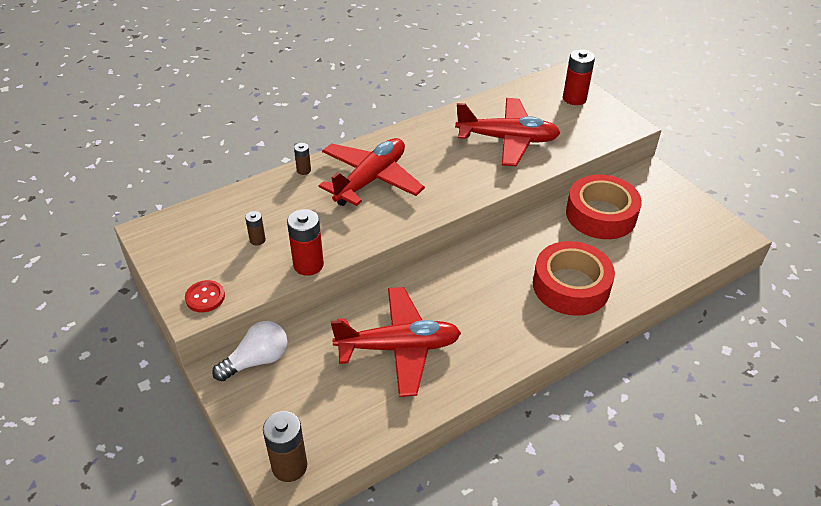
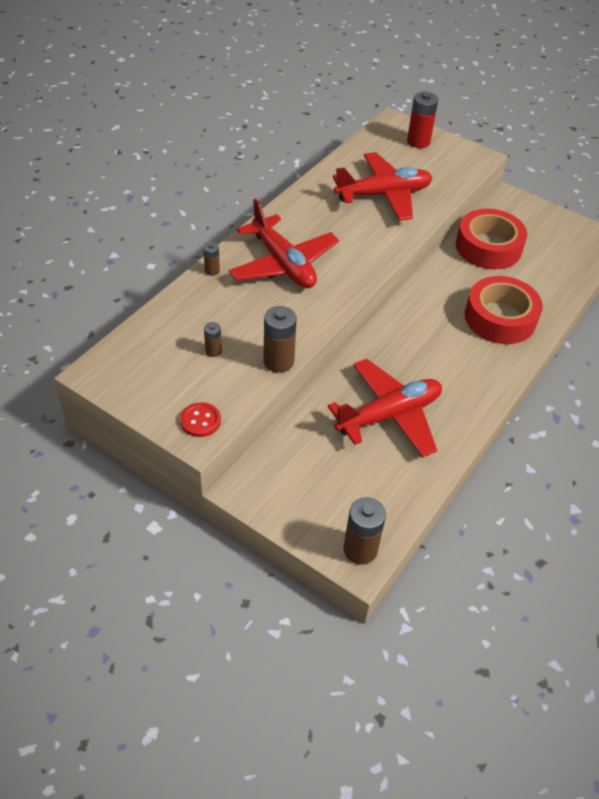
camera: 25 degrees left, 5 degrees up
white light bulb [212,321,288,381] -> none
red battery [287,209,324,276] -> brown battery [264,306,297,373]
red plane [319,138,425,206] -> red plane turned 135 degrees clockwise [228,199,339,288]

